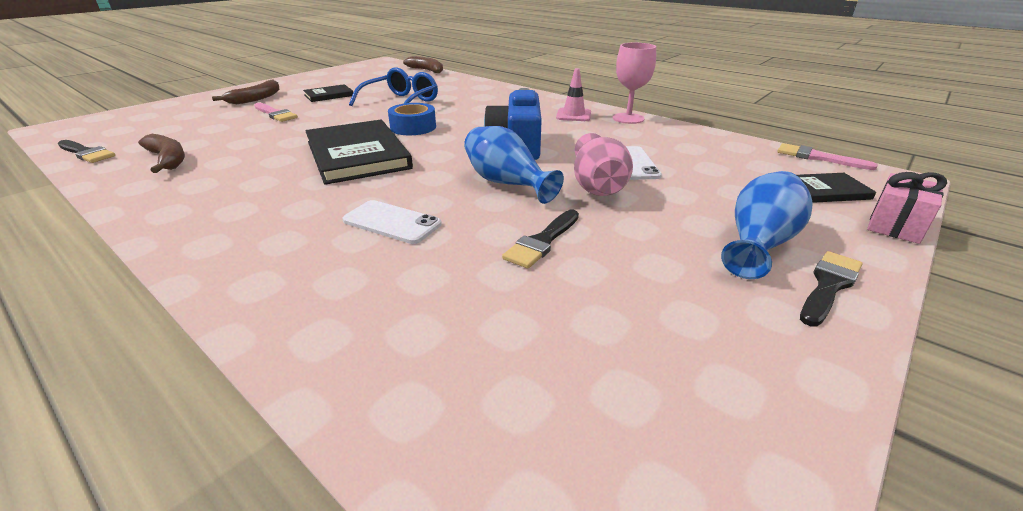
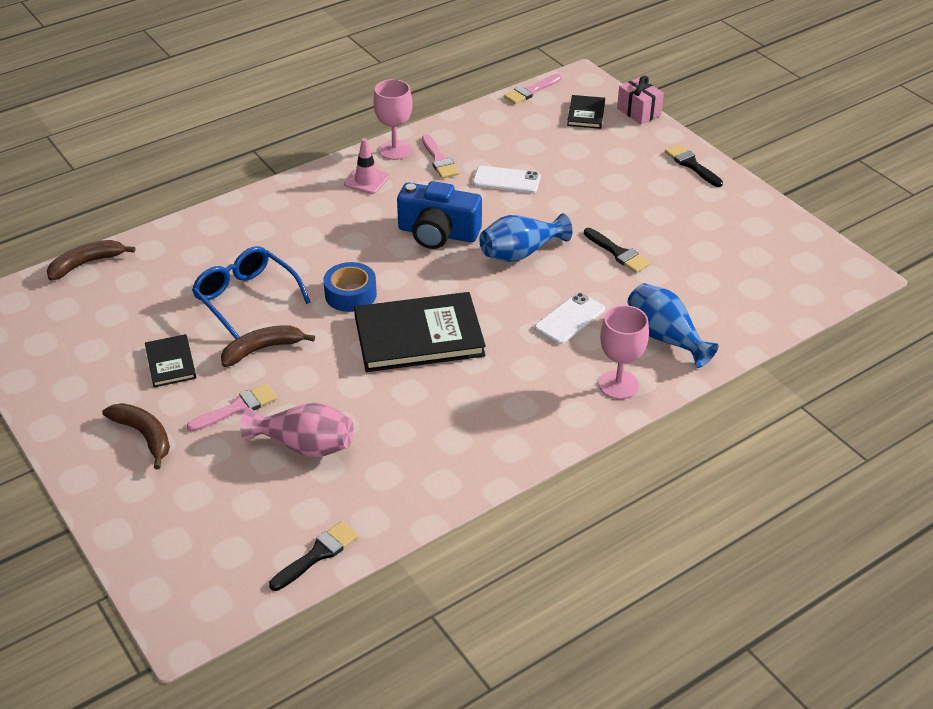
camera: 75 degrees left, 10 degrees up
brown banana [138,134,185,173] -> brown banana moved to [221,325,315,367]
pink vase [574,133,633,196] -> pink vase moved to [240,403,353,457]
blue vase [721,171,813,279] -> blue vase moved to [627,283,719,368]
none -> pink brush [422,134,459,178]
none -> pink goblet [599,305,649,399]

